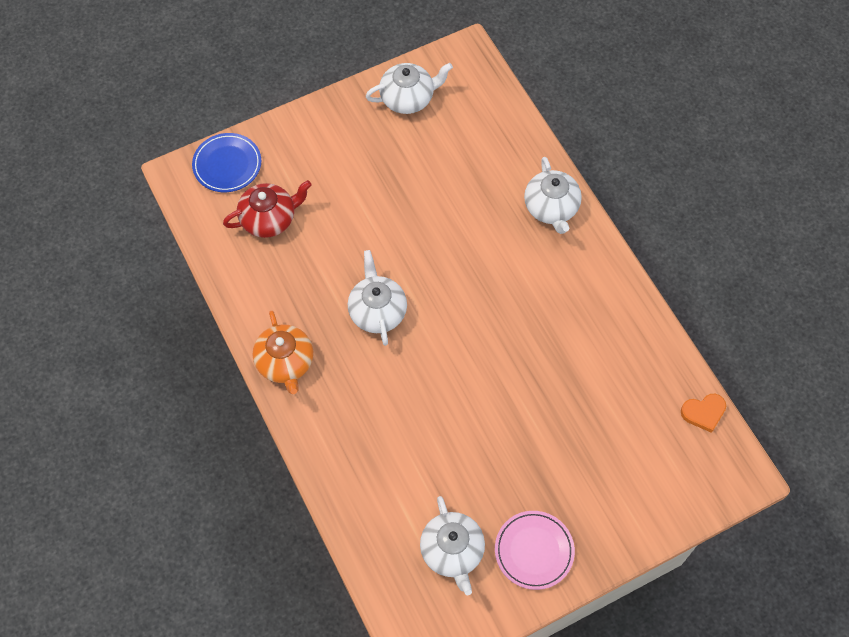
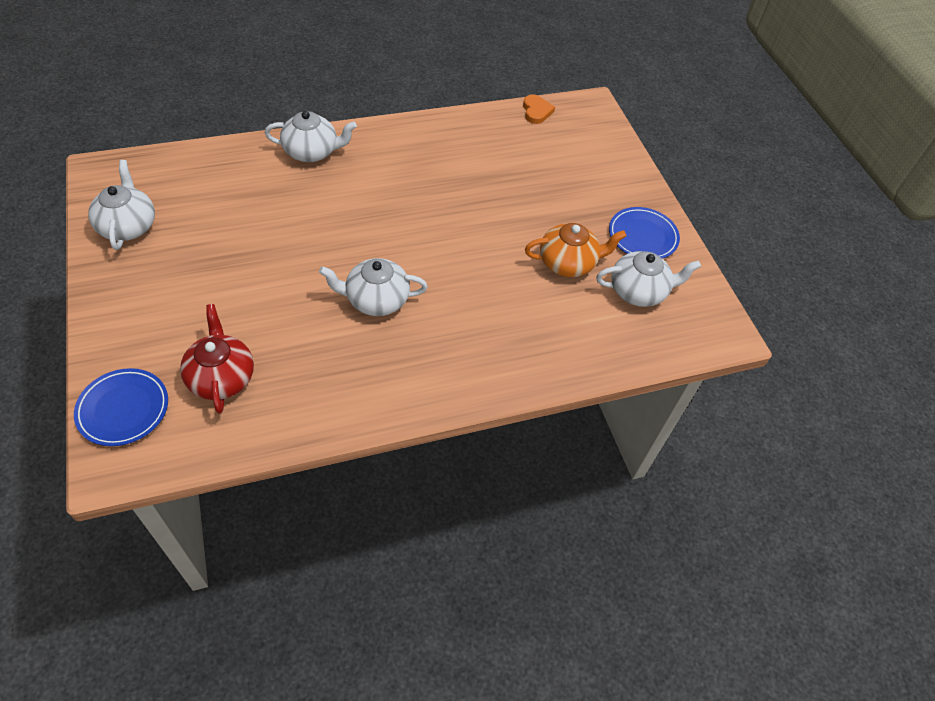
camera: 85 degrees left, 10 degrees down
orange teapot [253,311,313,394] -> orange teapot moved to [525,223,626,277]
pink plate [495,511,575,590] -> blue plate [609,207,680,259]

